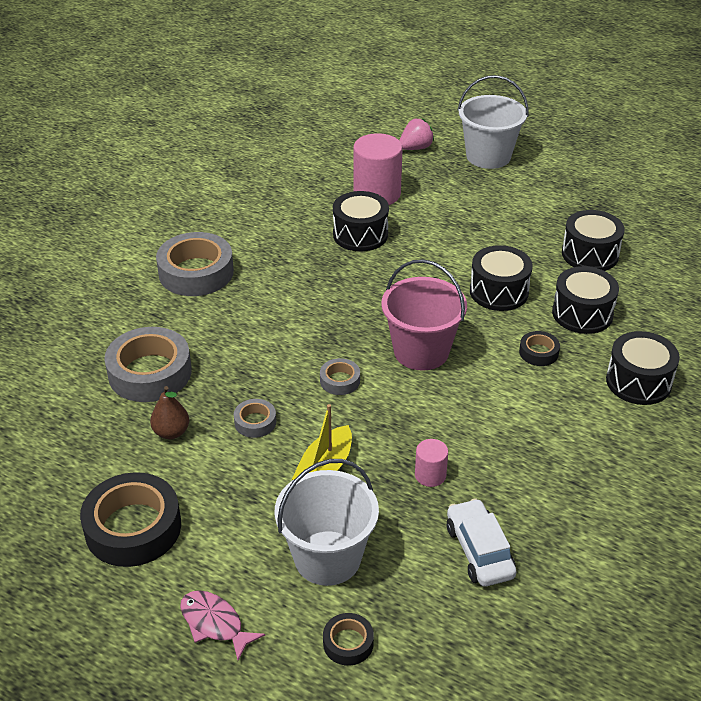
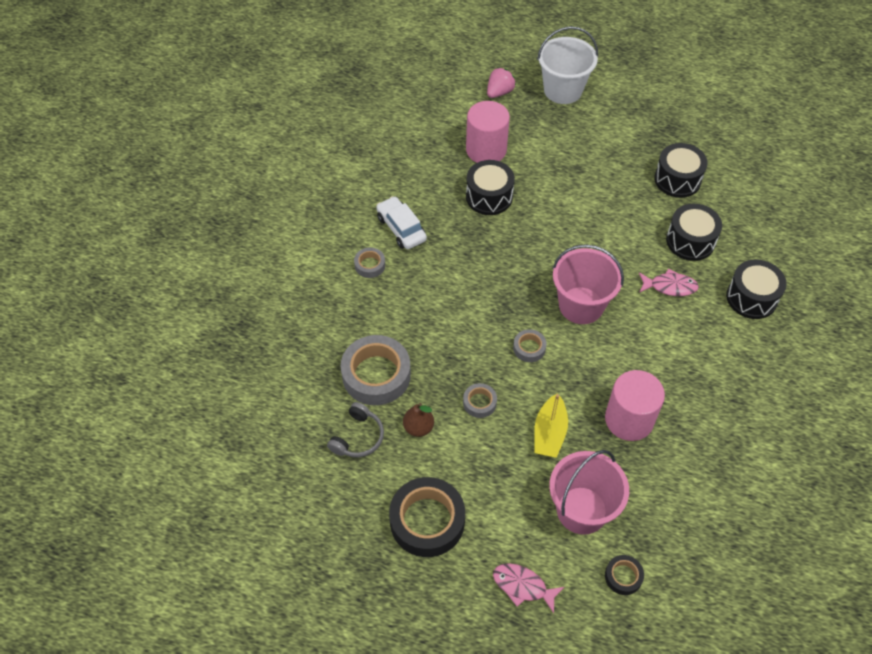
camera: 15 degrees left, 15 degrees up
grey tape [156,232,234,296] -> grey tape [354,247,385,278], size x0.48
white bucket [275,459,379,586] -> pink bucket [549,450,629,535]
pink cylinder [415,439,448,487] -> pink cylinder [605,370,665,441], size x2.01
white car [447,498,516,586] -> white car moved to [376,196,427,249]
black drum [470,245,533,311] -> none
black tape [519,331,560,366] -> pink fish [639,269,699,296]
none -> grey headphones [327,402,384,458]

